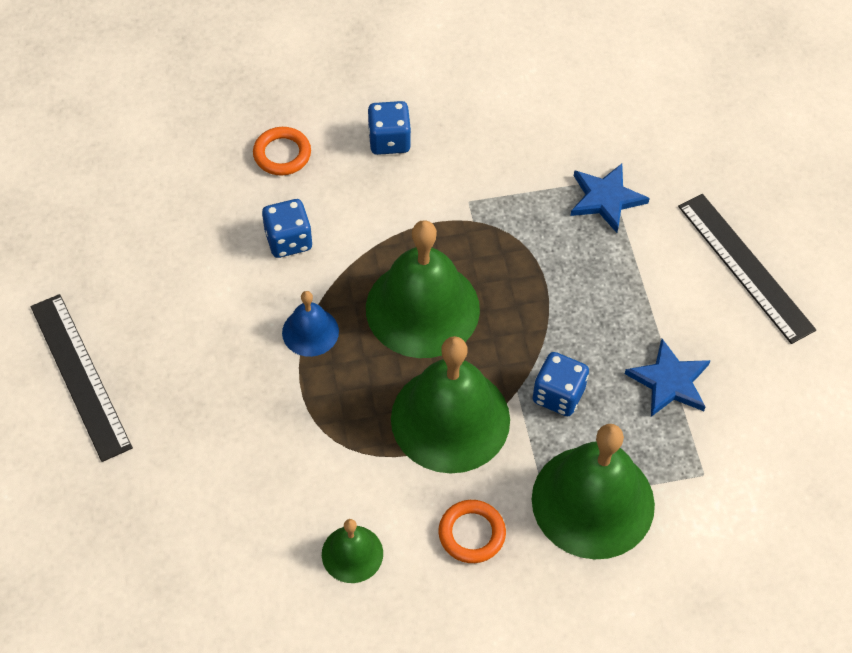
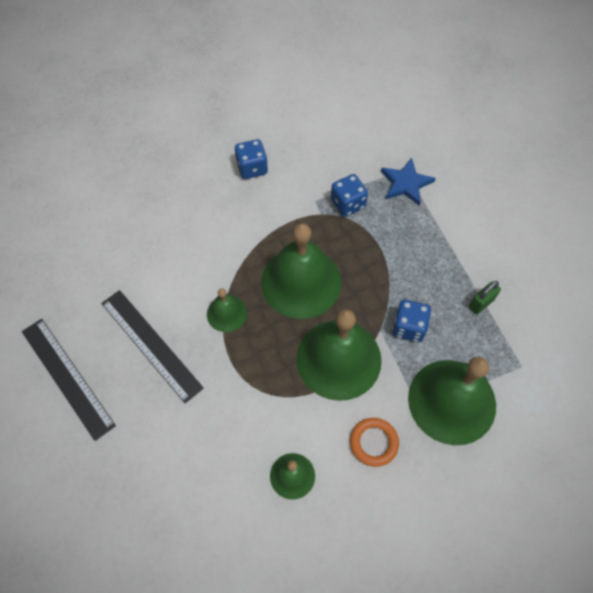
camera: 10 degrees left, 5 degrees up
orange ring [253,127,311,175] -> none
blue dice [262,199,312,258] -> blue dice moved to [331,174,368,217]
blue bell [282,291,339,357] -> green bell [207,288,247,332]
blue star [625,339,711,417] -> green padlock [469,281,501,314]
black ruler [678,194,816,344] -> black ruler moved to [101,290,204,403]

